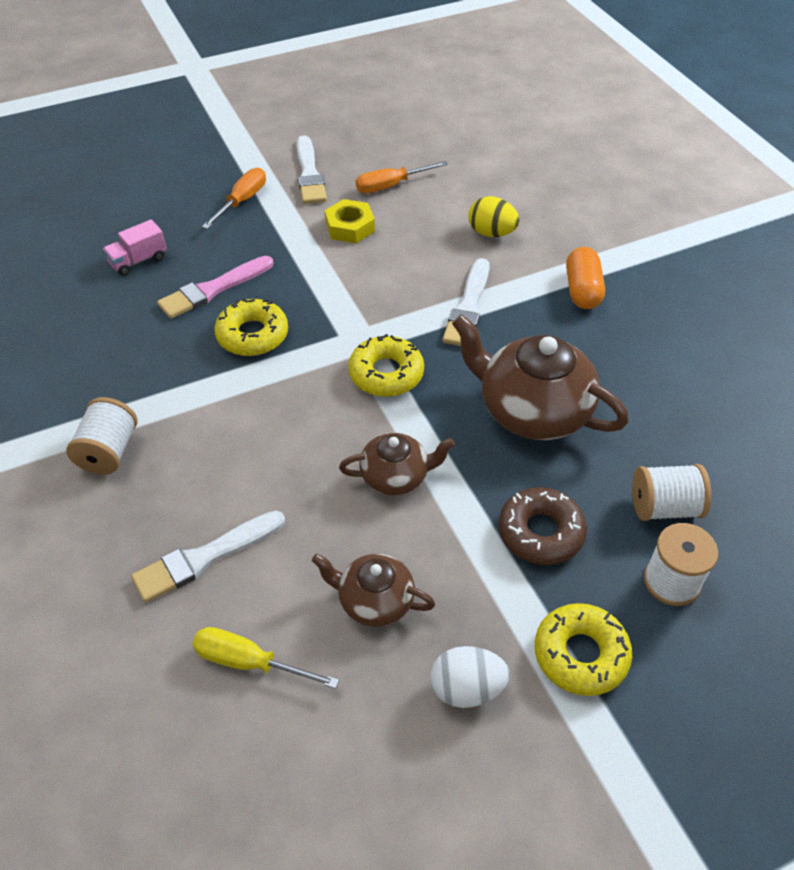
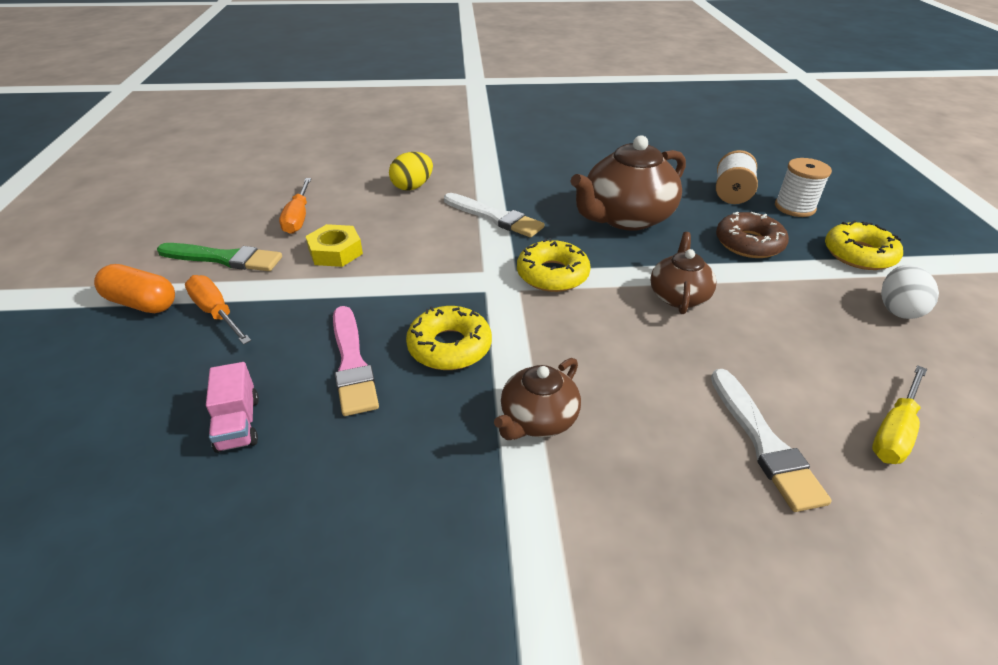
camera: 70 degrees left, 10 degrees down
white spool [66,397,138,474] -> none
white brush [297,135,327,204] -> green brush [157,243,282,271]
brown teapot [312,554,435,627] -> brown teapot moved to [494,358,581,440]
orange capsule [566,247,605,309] -> orange capsule moved to [94,264,175,313]

